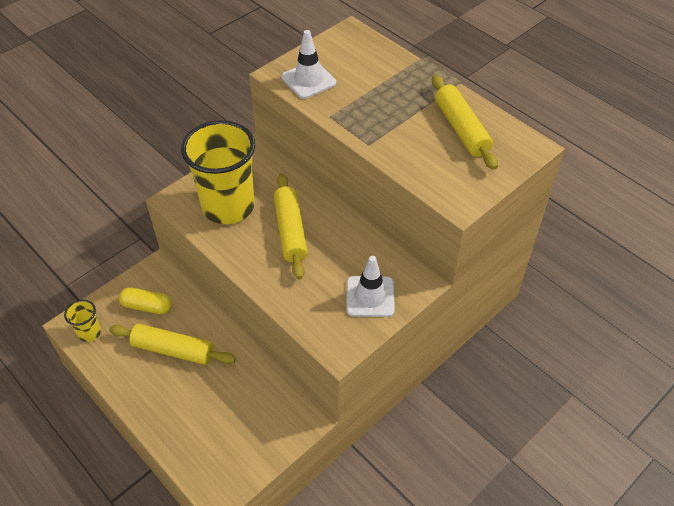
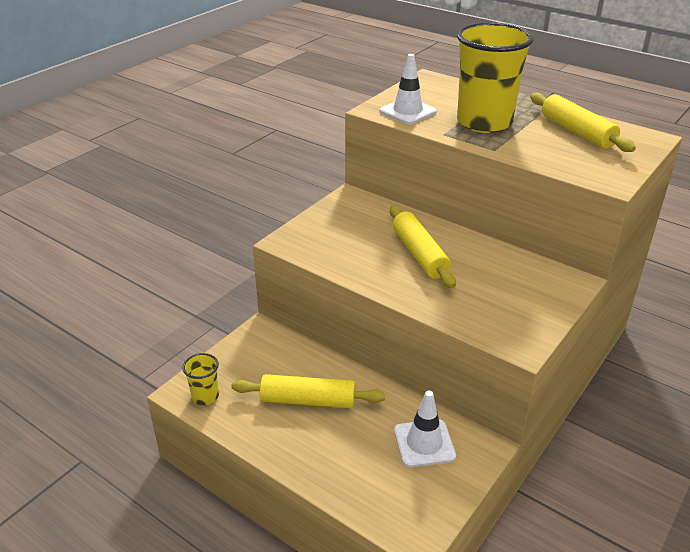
camera: 10 degrees left, 15 degrees down
yellow capsule [119,287,172,314] -> none
yellow cup [181,120,255,224] -> yellow cup moved to [457,22,534,133]
white traffic cone [346,256,395,317] -> white traffic cone moved to [394,391,456,467]

